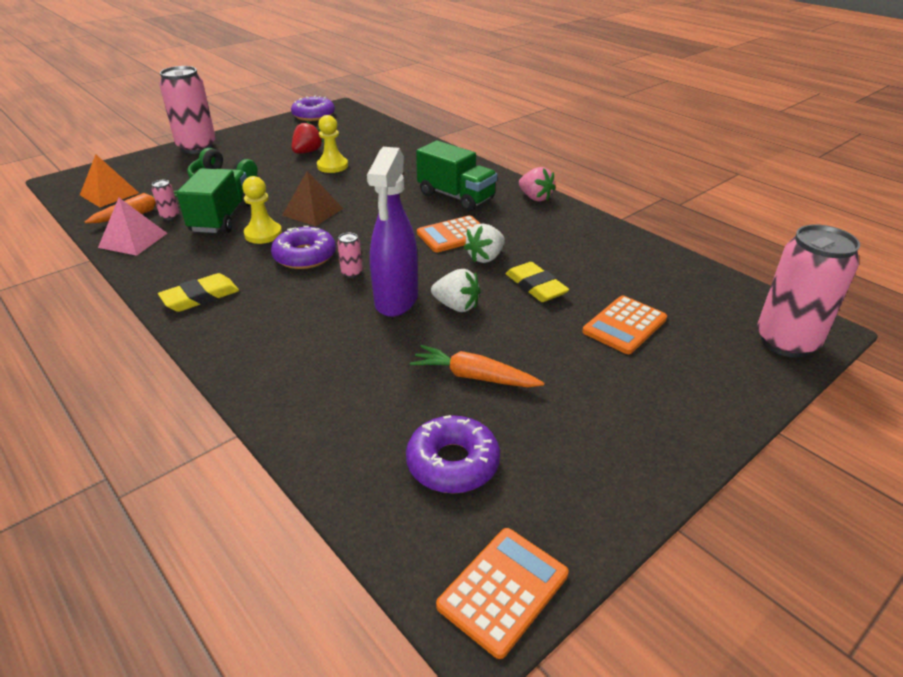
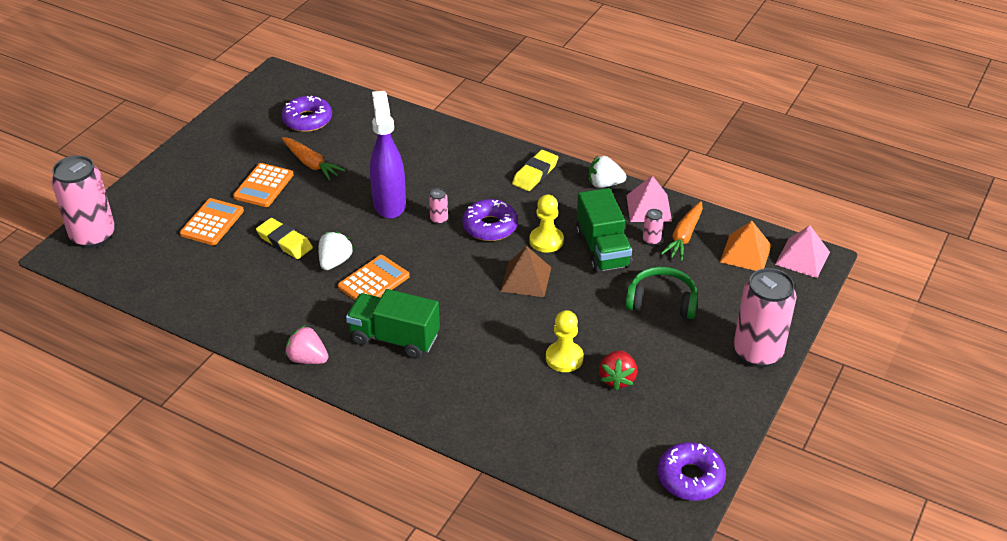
camera: 160 degrees right, 5 degrees up
orange carrot [410,345,544,387] -> orange carrot turned 45 degrees clockwise [282,137,345,181]
white strawberry [431,269,481,312] -> white strawberry moved to [589,156,627,188]
orange calculator [436,528,569,659] -> orange calculator moved to [233,163,293,207]
none -> pink pyramid [775,225,830,278]

